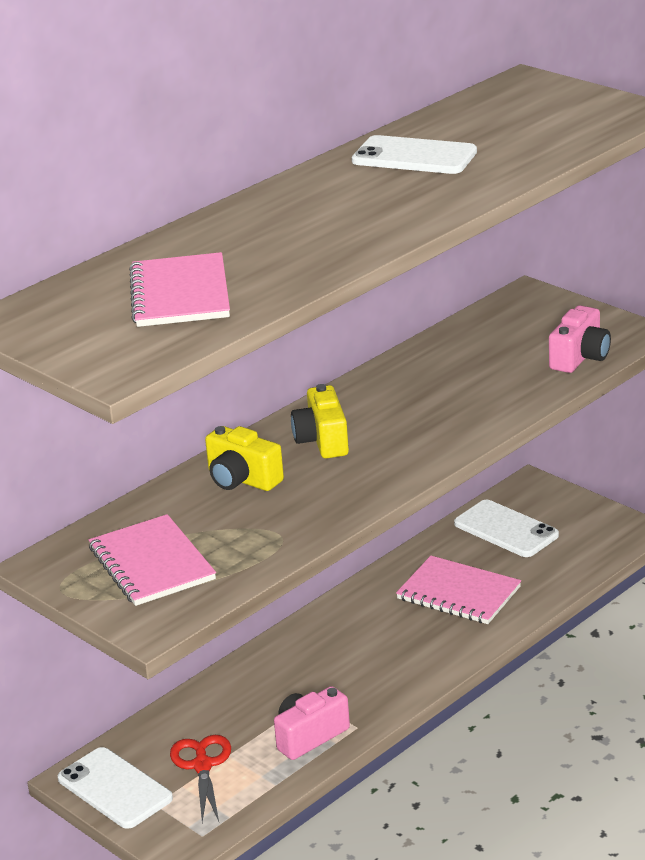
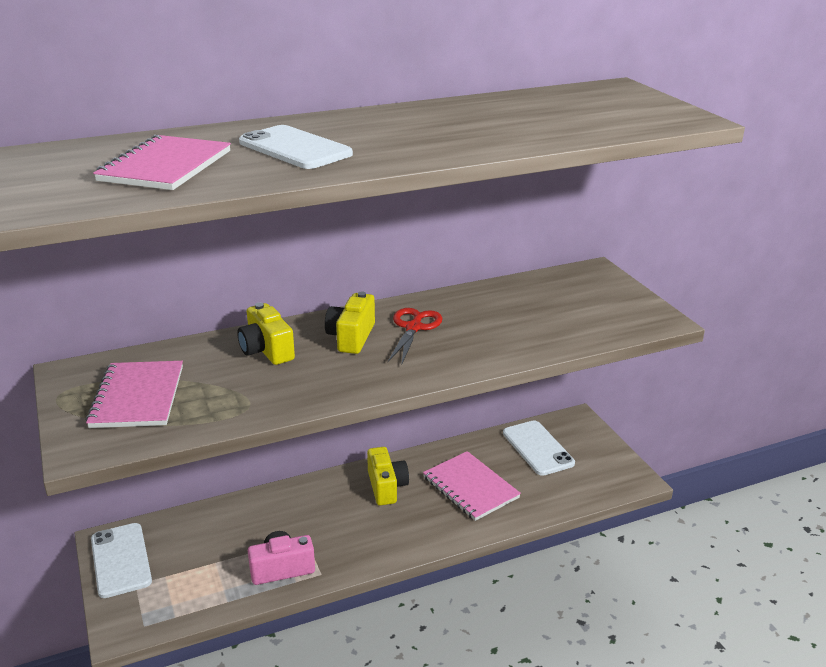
camera: 20 degrees right, 0 degrees up
red scissors [170,735,231,823] -> red scissors moved to [388,308,443,366]
white phone [352,135,477,174] -> white phone moved to [239,125,353,169]
pink camera [549,305,611,373] -> none
none -> yellow camera [367,447,409,506]

